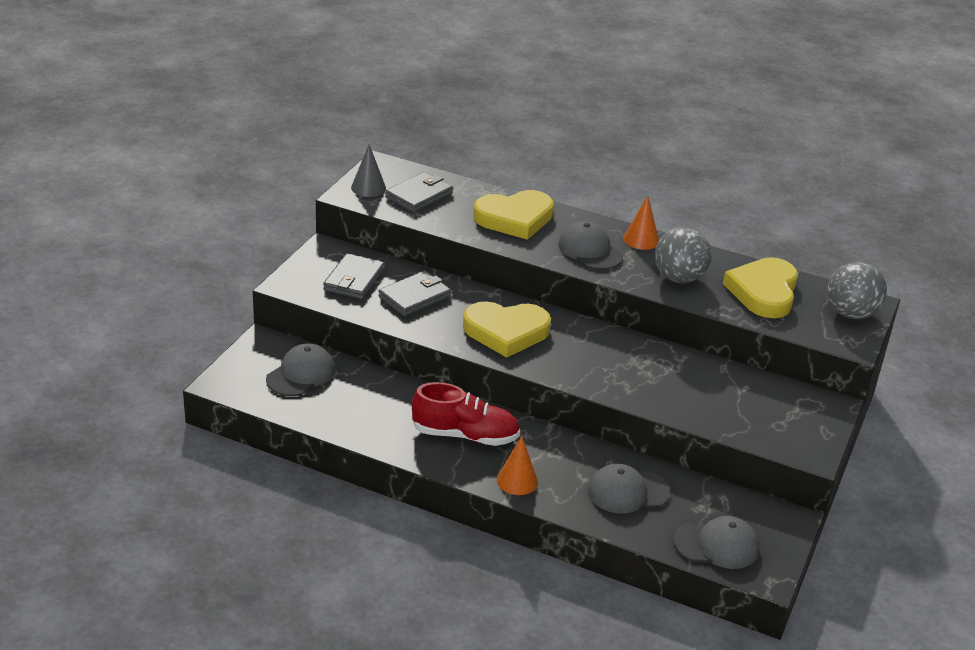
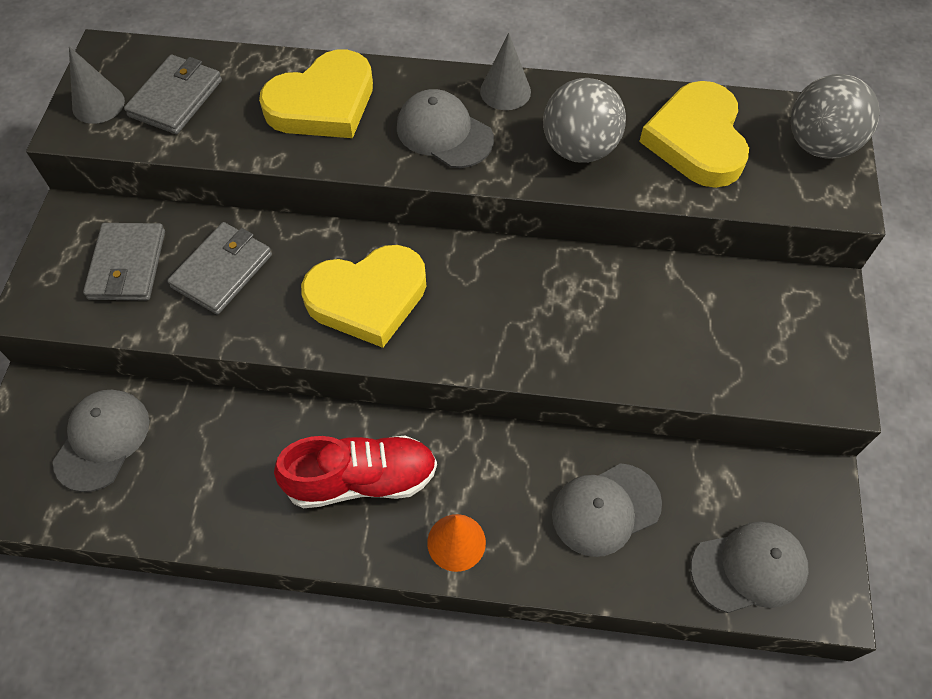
camera: 15 degrees left, 25 degrees up
orange cone [623,196,659,250] -> grey cone [480,33,531,110]

